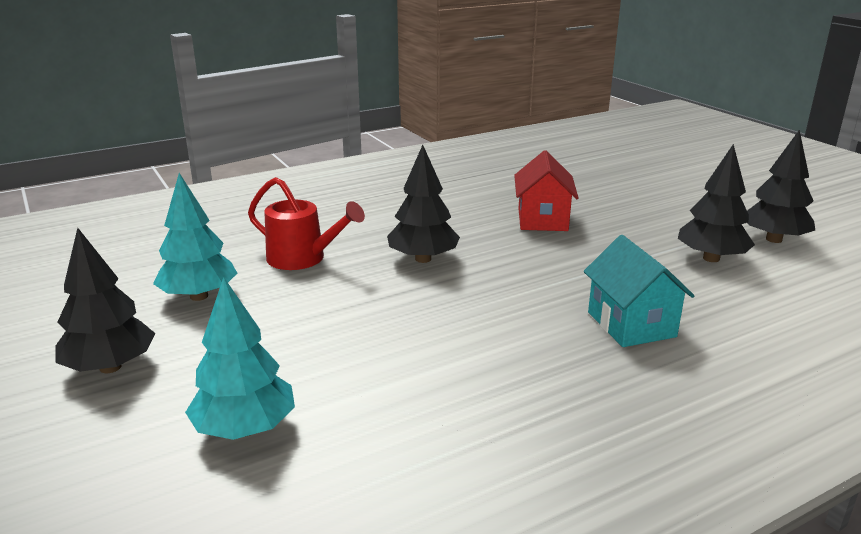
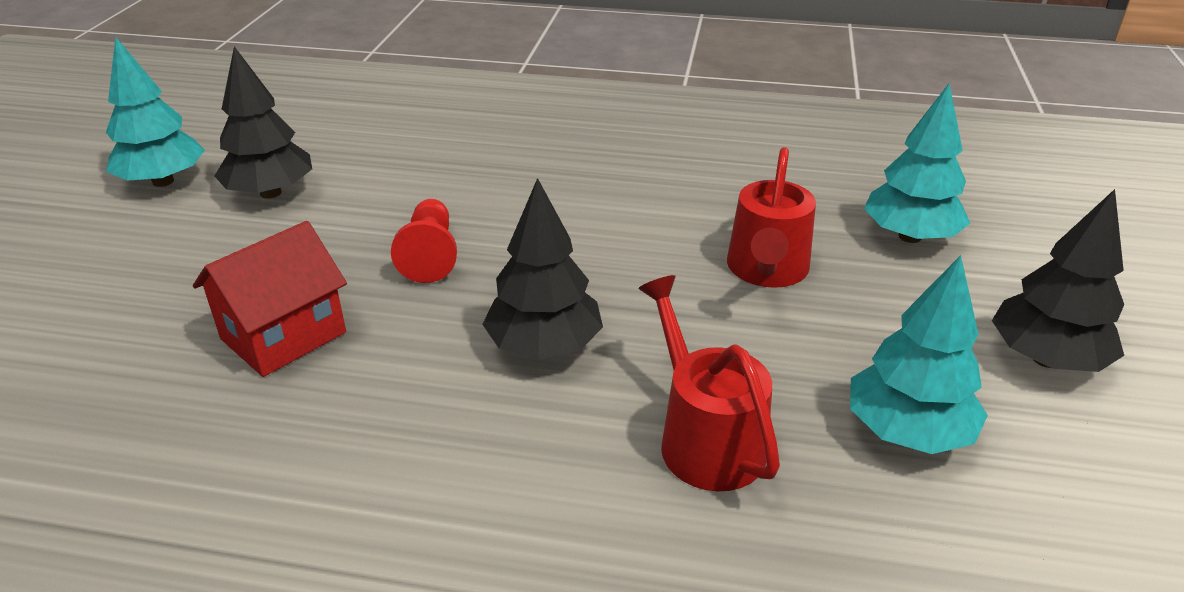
camera: 140 degrees left, 10 degrees up
turquoise house [584,235,695,347] -> none
black tree [747,130,815,243] -> turquoise tree [106,36,205,187]
none -> red pawn [391,199,457,283]
none -> red watering can [727,147,816,288]

